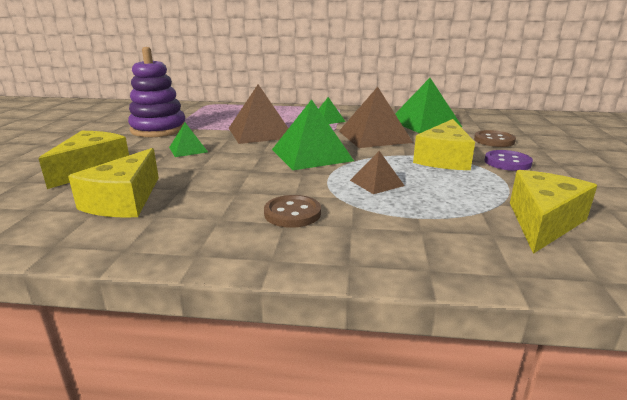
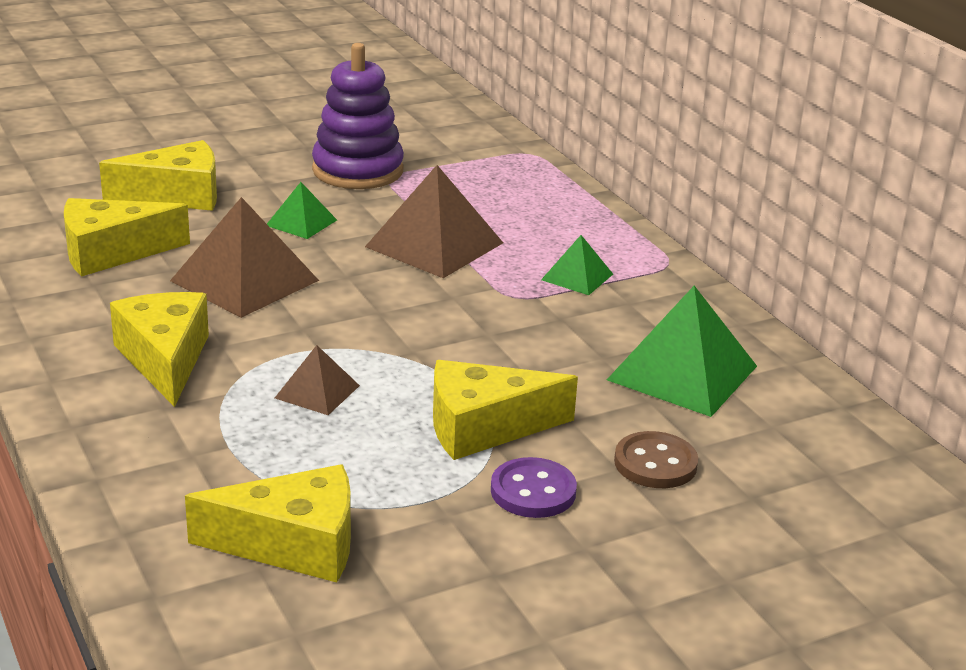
camera: 55 degrees right, 5 degrees up
brown button [264,195,321,228] -> yellow cheese [110,292,209,407]
green pyramid [272,99,354,170] -> none
brown pyramid [339,87,413,148] -> brown pyramid moved to [170,197,319,318]

